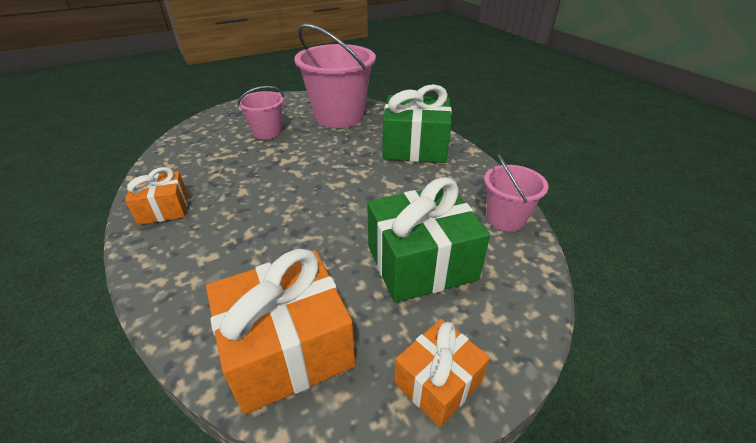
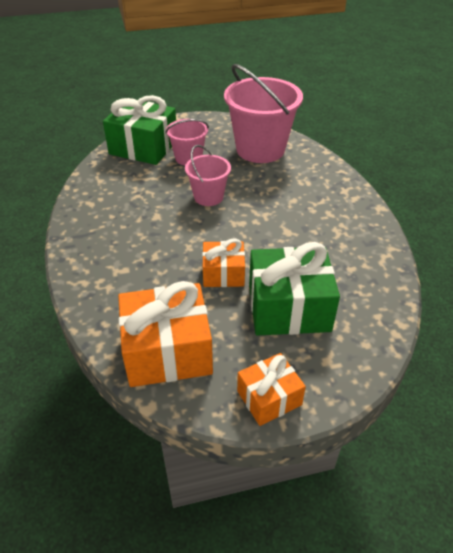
camera: 15 degrees right, 5 degrees up
orange gift [125,167,188,225] -> orange gift moved to [202,239,245,287]
green gift [382,84,452,163] -> green gift moved to [103,95,176,165]
pink bucket [484,154,548,232] -> pink bucket moved to [185,145,231,206]

